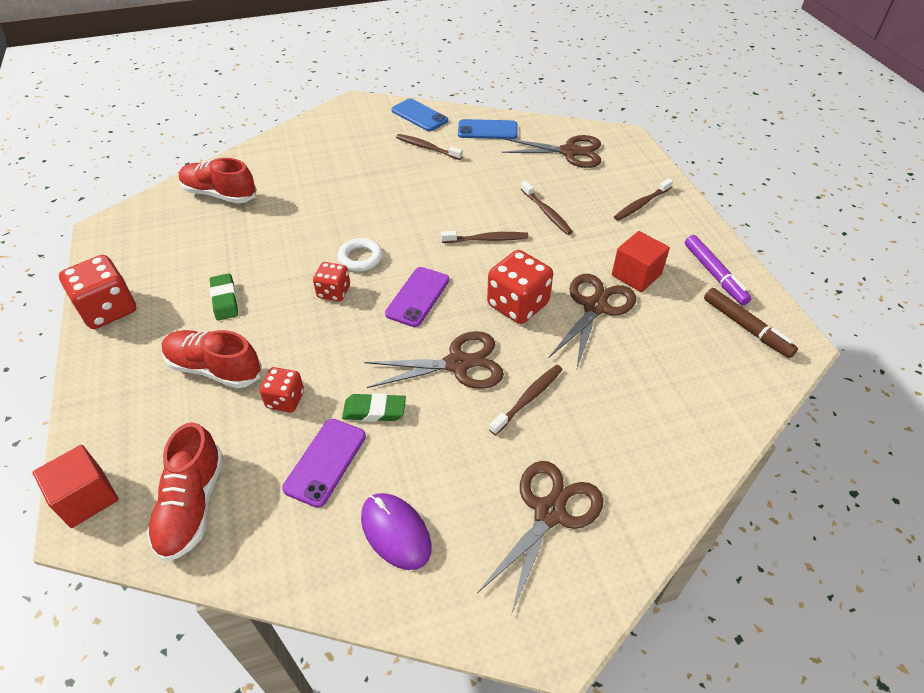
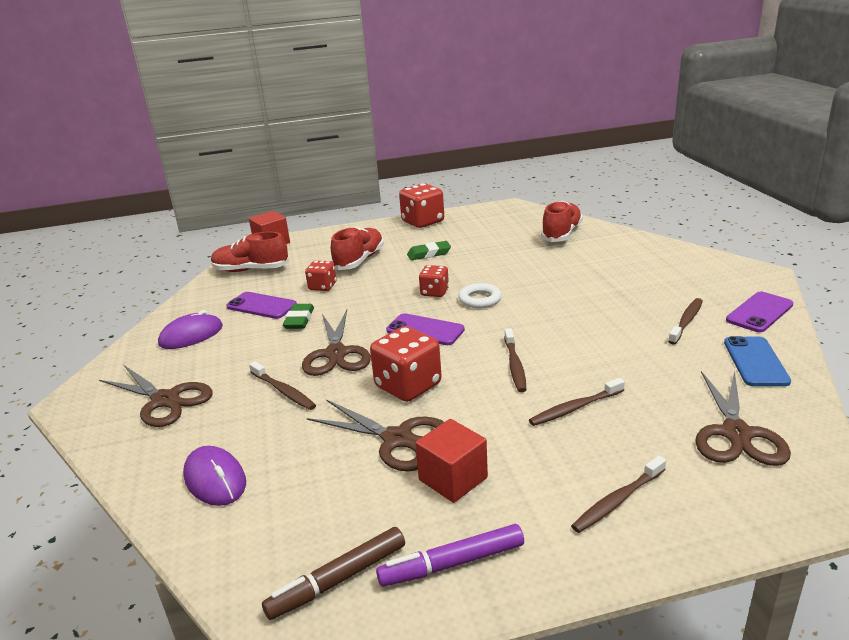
camera: 95 degrees right, 20 degrees down
blue phone [391,99,448,131] -> purple phone [726,292,793,332]
brown toothbrush [614,178,673,221] -> brown toothbrush turned 90 degrees counterclockwise [571,456,666,533]
none -> purple mouse [183,446,246,506]

